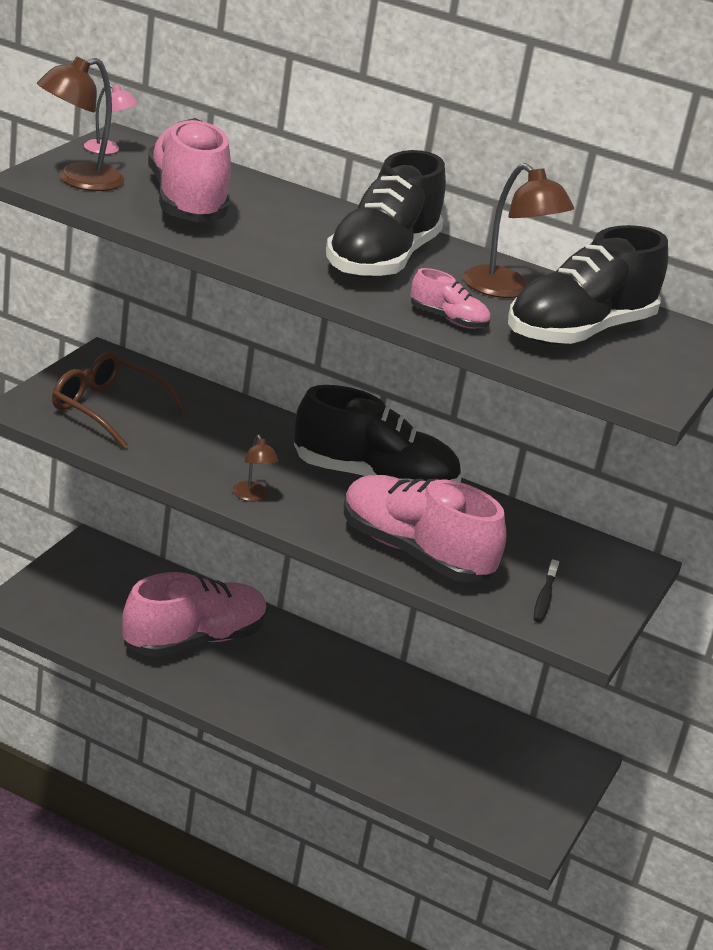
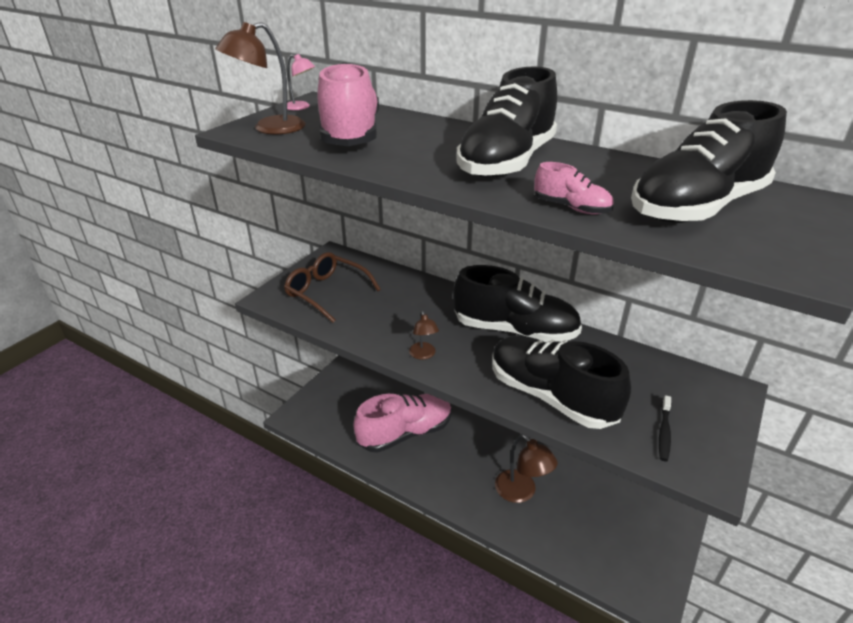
camera: 10 degrees right, 5 degrees up
pink shoe [344,475,506,583] -> black shoe [492,336,631,429]
brown lamp [463,163,574,298] -> brown lamp moved to [495,434,558,503]

